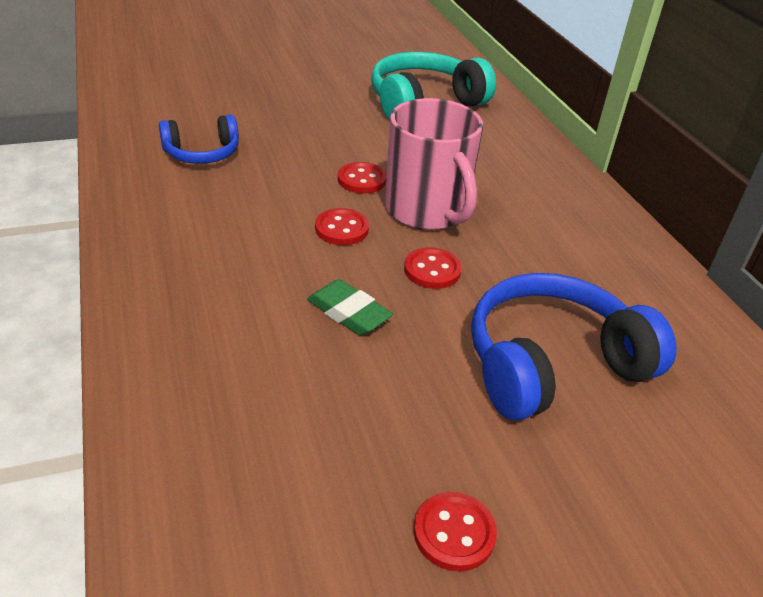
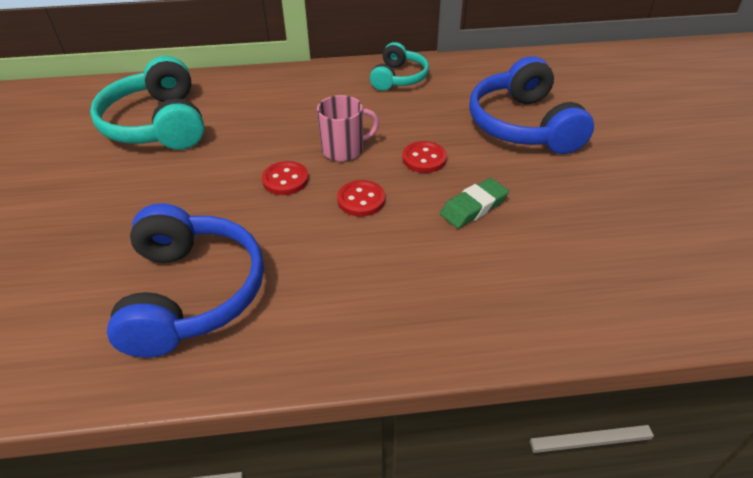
camera: 75 degrees left, 5 degrees up
blue headphones [159,115,239,164] -> blue headphones [107,203,264,358], size x1.72
pink mug [385,98,483,230] -> pink mug [317,95,379,161], size x0.60
red button [414,492,497,572] -> none
none -> turquoise headphones [370,42,429,91]

